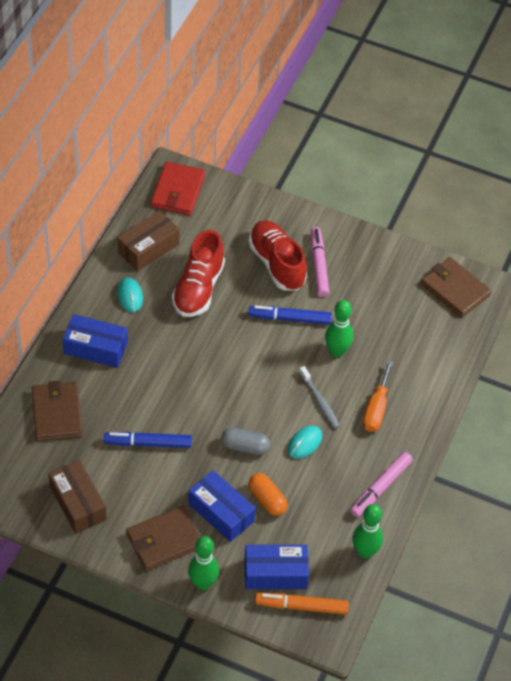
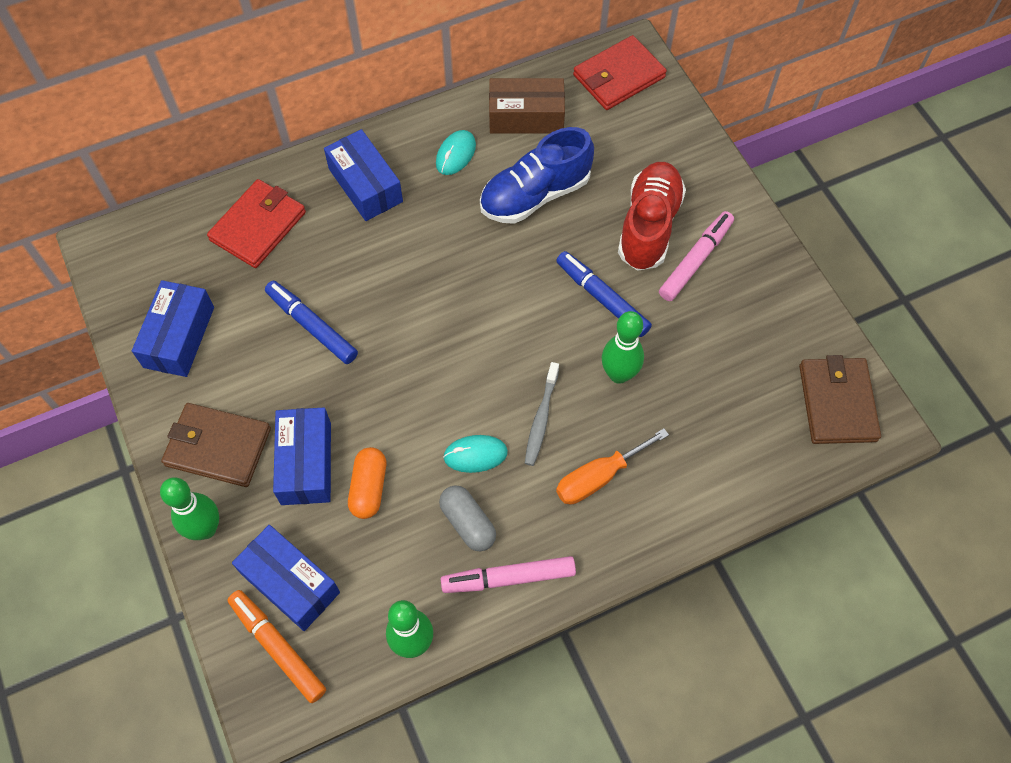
camera: 45 degrees right, 10 degrees up
brown wallet [32,381,83,441] -> red wallet [207,179,306,268]
brown box [49,460,107,534] -> blue box [132,280,214,377]
red shoe [172,230,225,317] -> blue shoe [480,127,594,224]
grey capsule [221,427,270,455] -> grey capsule moved to [439,485,496,551]

